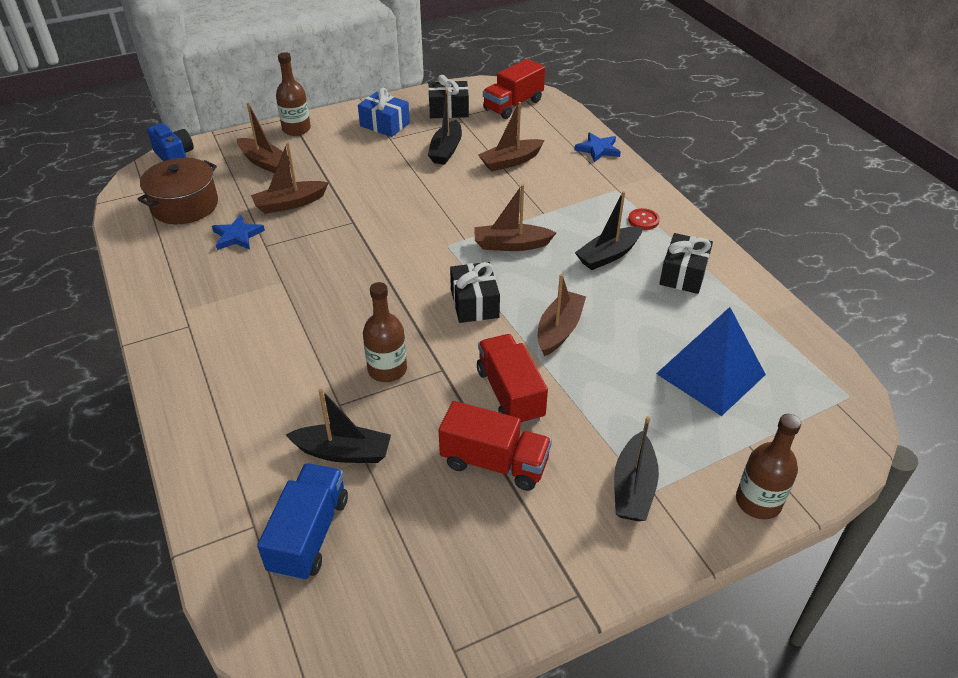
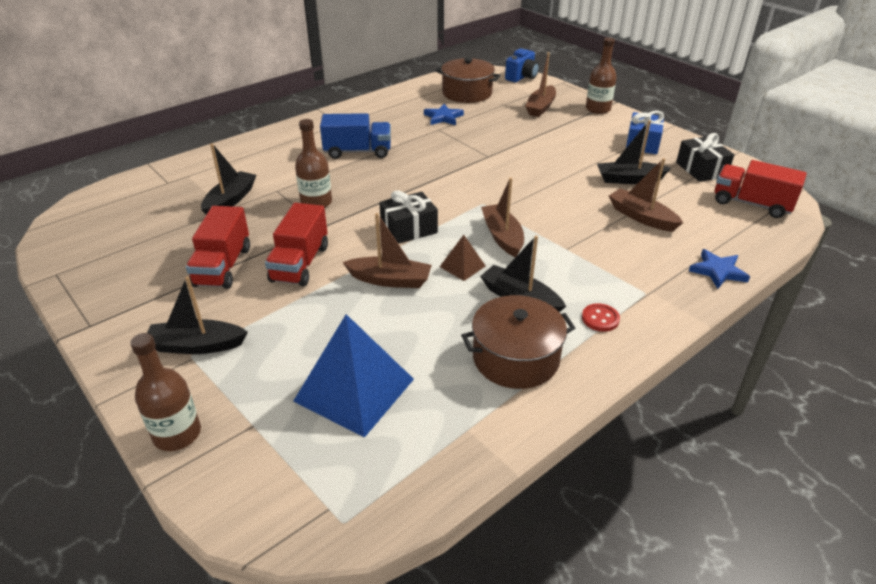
camera: 75 degrees right, 5 degrees down
brown boat [251,142,329,214] -> none
blue truck [257,463,348,581] -> blue truck moved to [320,113,391,159]
black boat [286,389,391,463] -> black boat turned 150 degrees counterclockwise [201,143,256,215]
red truck [477,334,548,426] -> red truck turned 135 degrees clockwise [265,203,328,286]
black gift [659,233,713,294] -> brown pot [461,295,575,389]
none -> brown pyramid [440,235,486,281]

